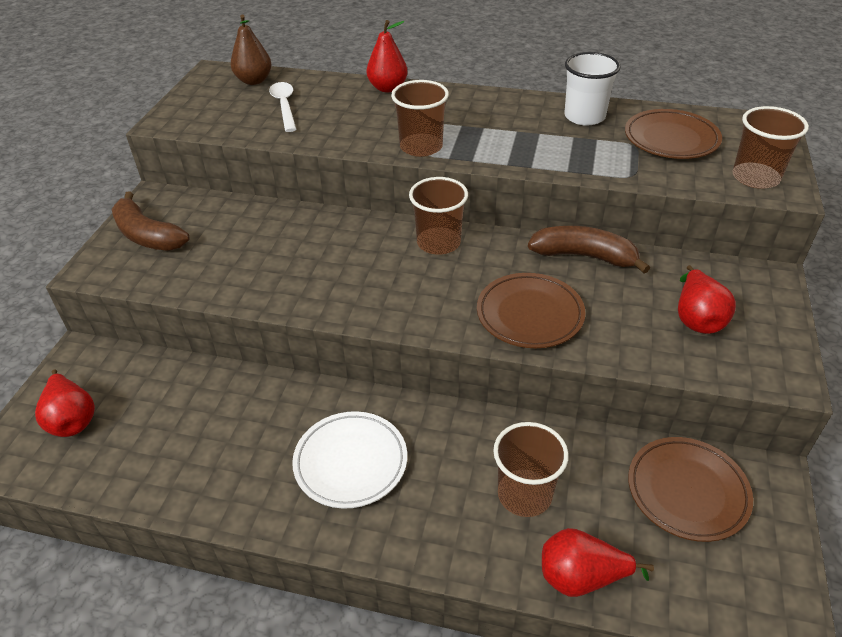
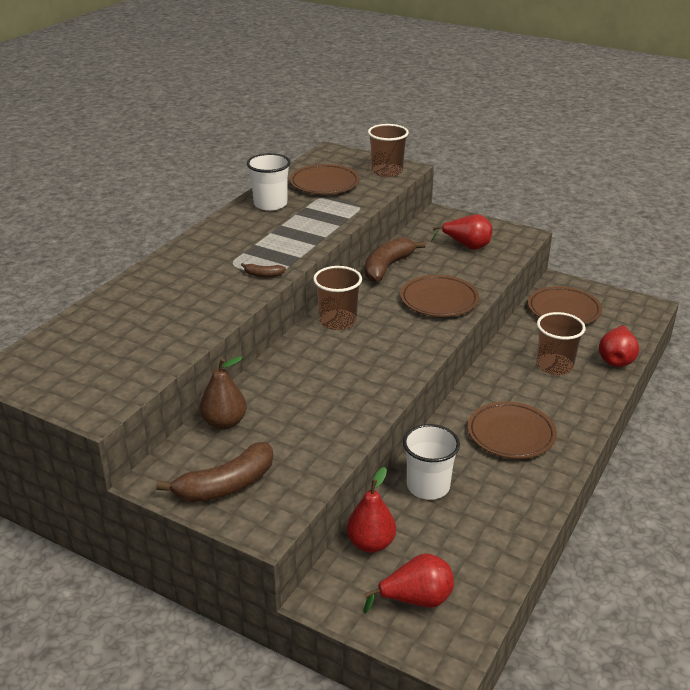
camera: 75 degrees left, 10 degrees down
brown pear [231,15,271,85] -> brown pear moved to [200,356,247,430]
white spoon [269,82,297,132] -> none
white plate [292,411,407,509] -> brown plate [468,401,557,459]
red pear [367,20,408,92] -> red pear moved to [347,467,396,553]
brown cup [391,80,449,157] -> brown banana [241,263,286,277]
none -> white cup [403,424,460,500]

